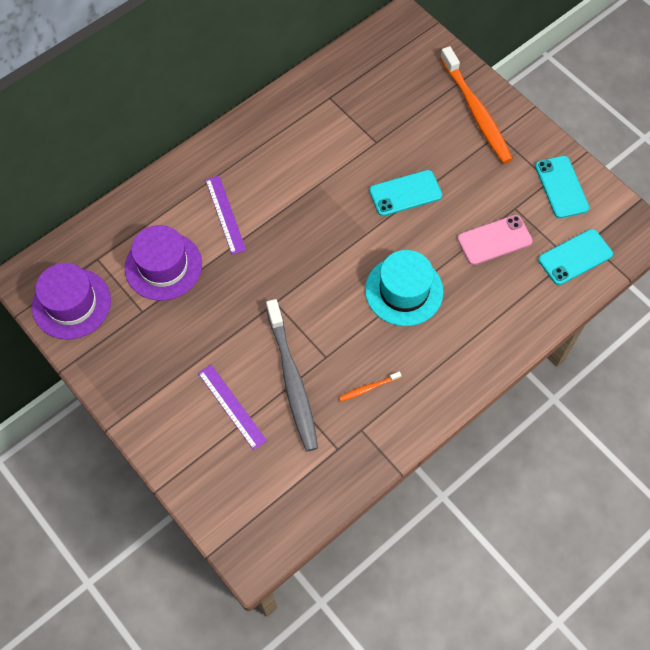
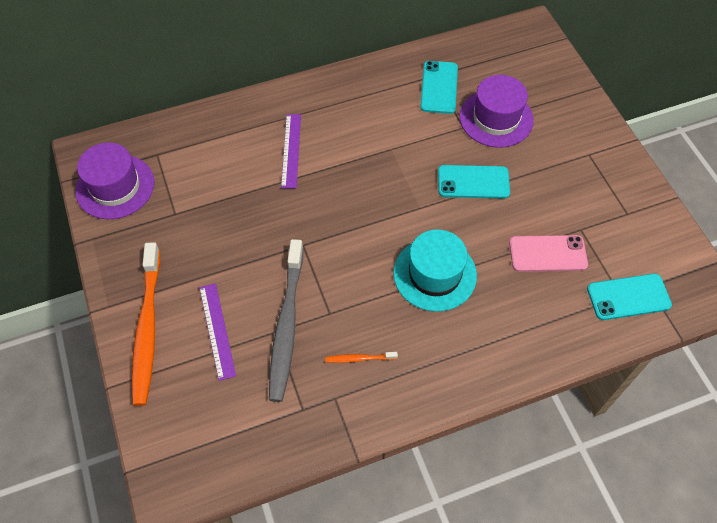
camera: 20 degrees right, 5 degrees down
purple hat [125,225,202,301] -> purple hat moved to [459,75,534,148]
orange toothbrush [440,46,513,164] -> orange toothbrush moved to [132,242,160,406]
turquoise phone [535,156,589,218] -> turquoise phone moved to [420,61,458,114]

